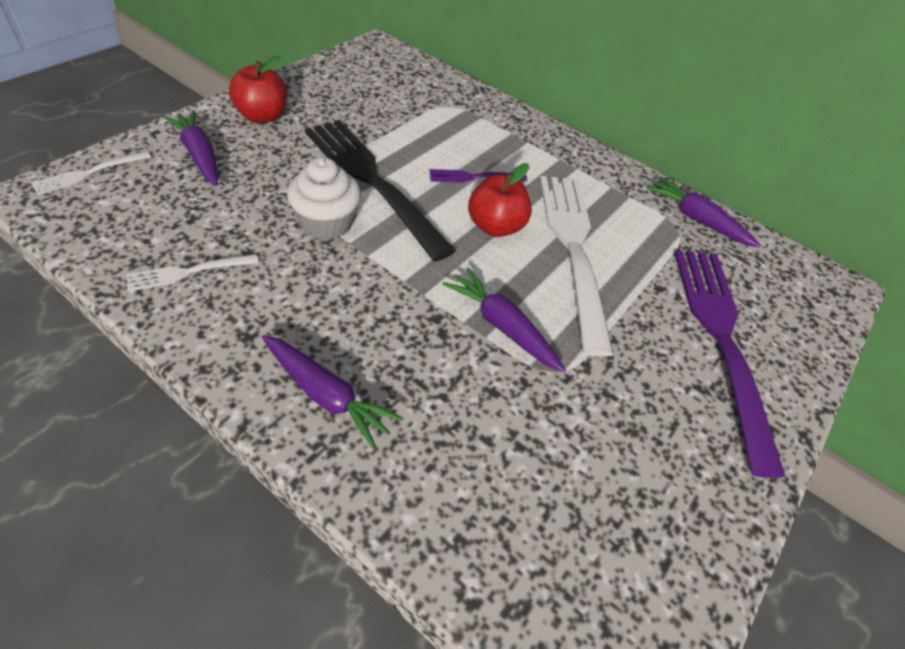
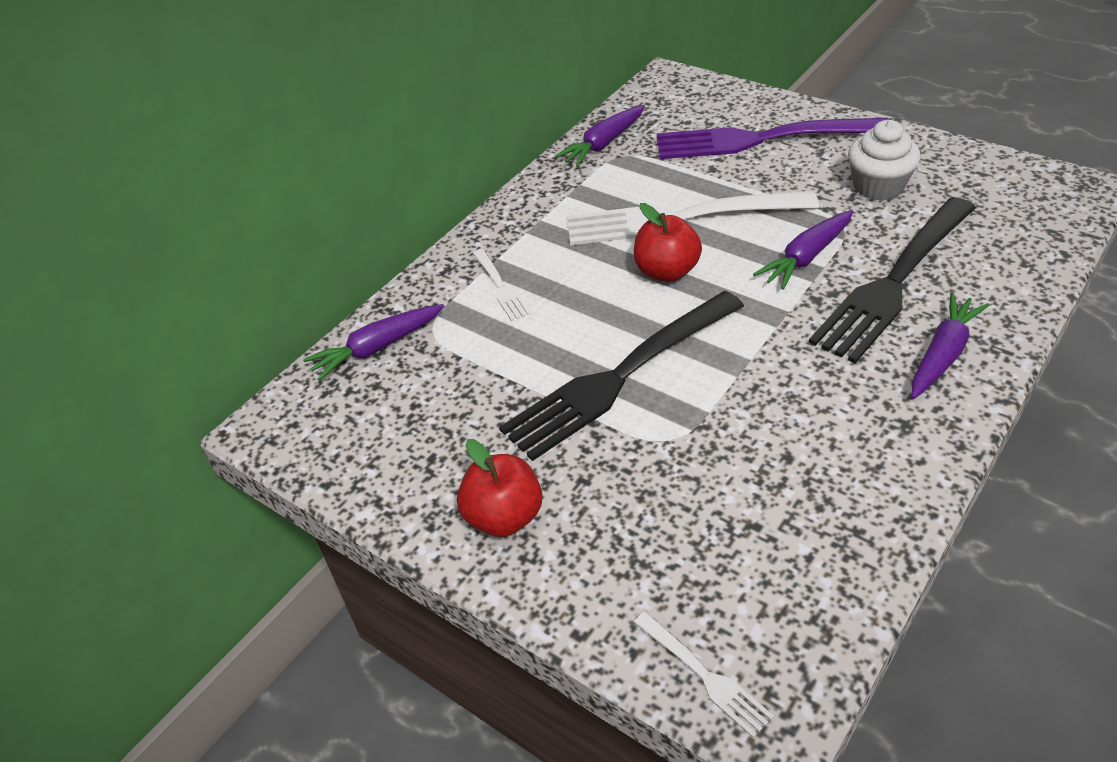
camera: 80 degrees left, 5 degrees down
white fork [126,254,258,292] -> white fork moved to [473,249,531,321]
purple carrot [163,110,218,186] -> purple carrot moved to [303,304,444,381]
white cupcake [287,157,361,240] -> white cupcake moved to [848,120,921,201]
purple fork [429,169,527,183] -> none
none -> black fork [809,197,976,363]

